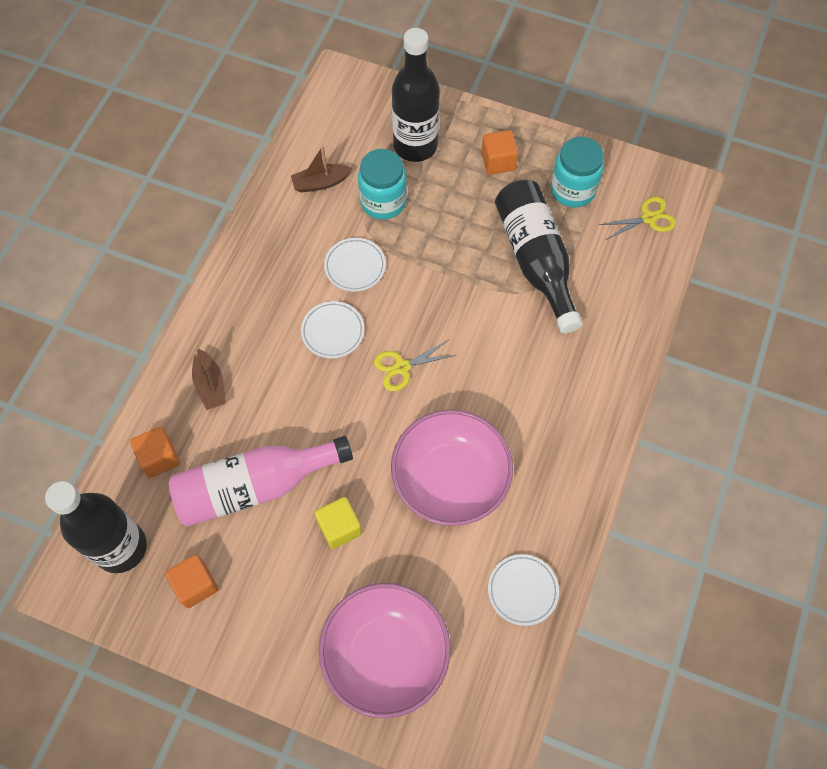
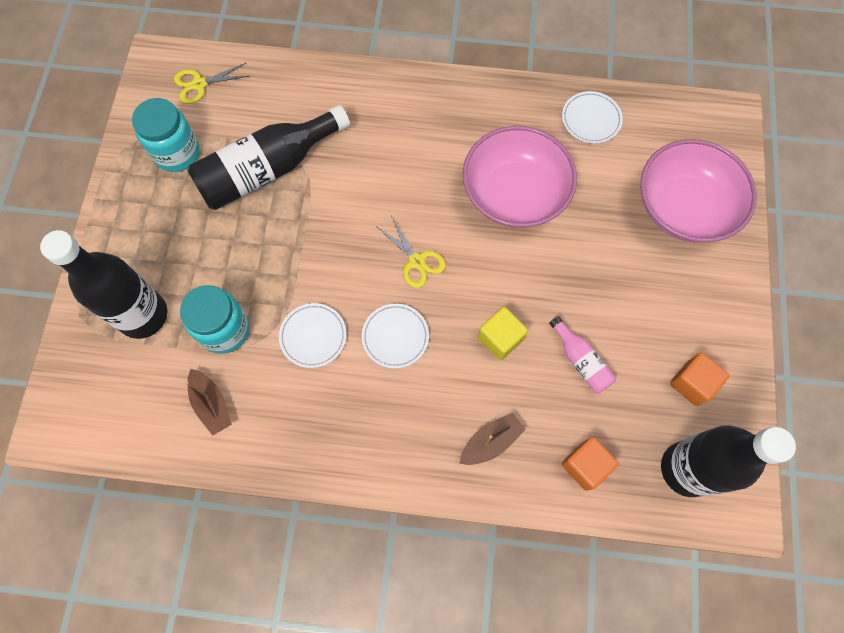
camera: 105 degrees left, 5 degrees up
pink bottle [169,436,353,527] -> pink bottle [549,316,616,393], size x0.48
yellow cube [315,497,362,549] -> yellow cube moved to [478,307,528,360]
orange cube [481,130,518,175] -> none
yellow scissors [598,197,676,240] -> yellow scissors turned 75 degrees counterclockwise [174,63,249,104]

